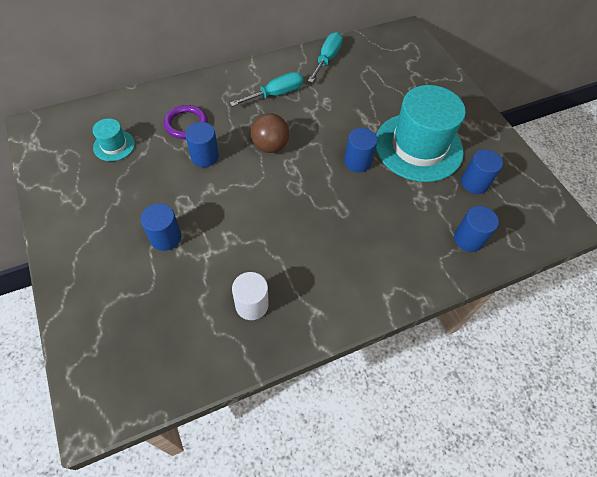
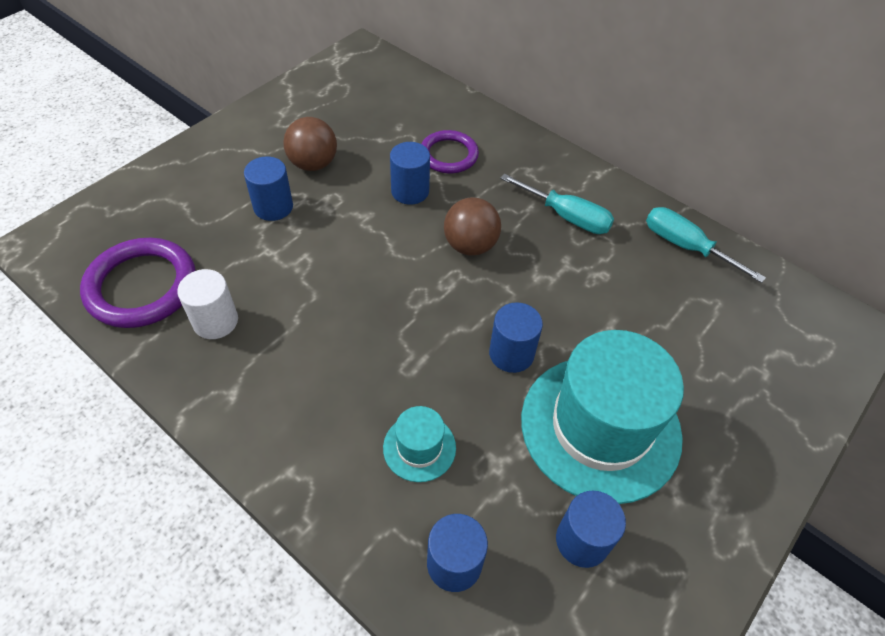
camera: 65 degrees right, 5 degrees down
turquoise hat [93,118,135,161] -> turquoise hat moved to [383,406,456,482]
turquoise screwdriver [308,32,343,83] -> turquoise screwdriver turned 135 degrees counterclockwise [646,207,766,283]
none -> purple ring [80,238,196,328]
none -> brown ball [283,117,337,171]

